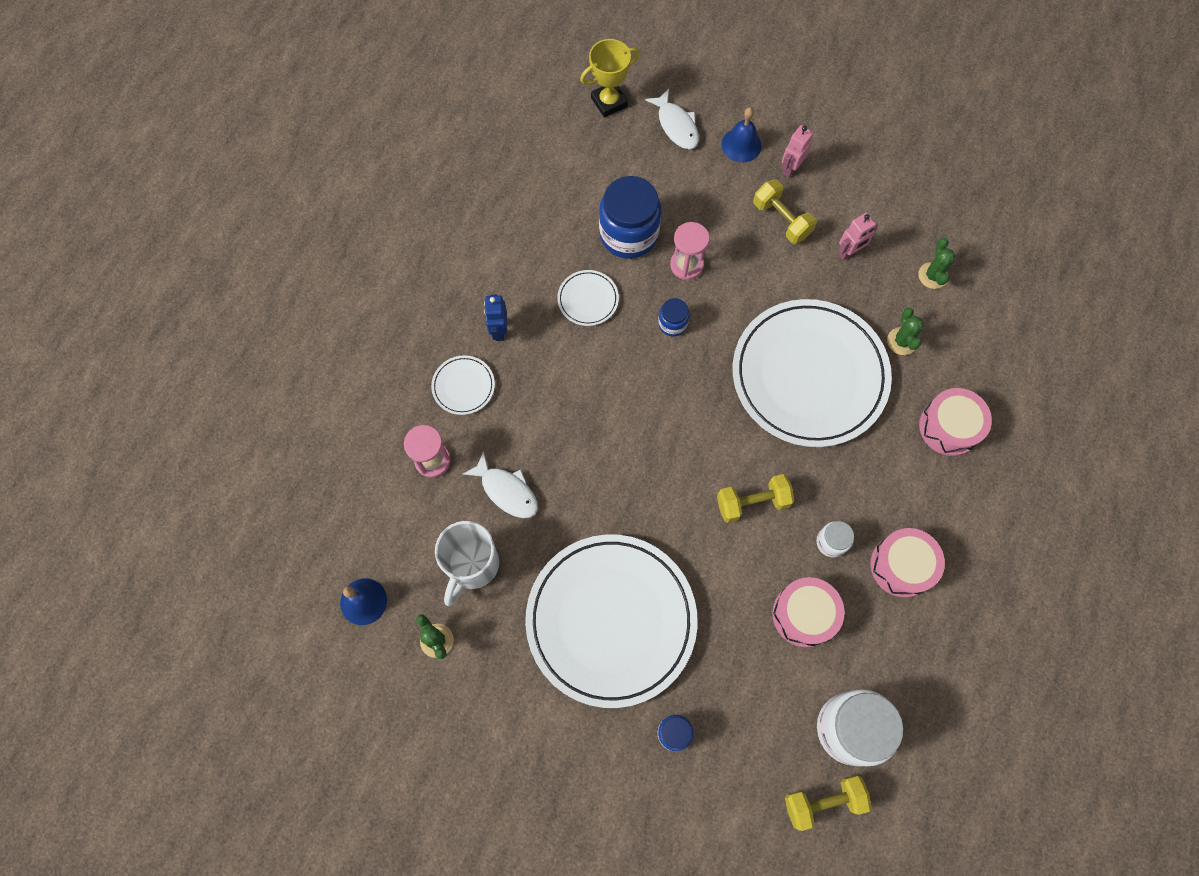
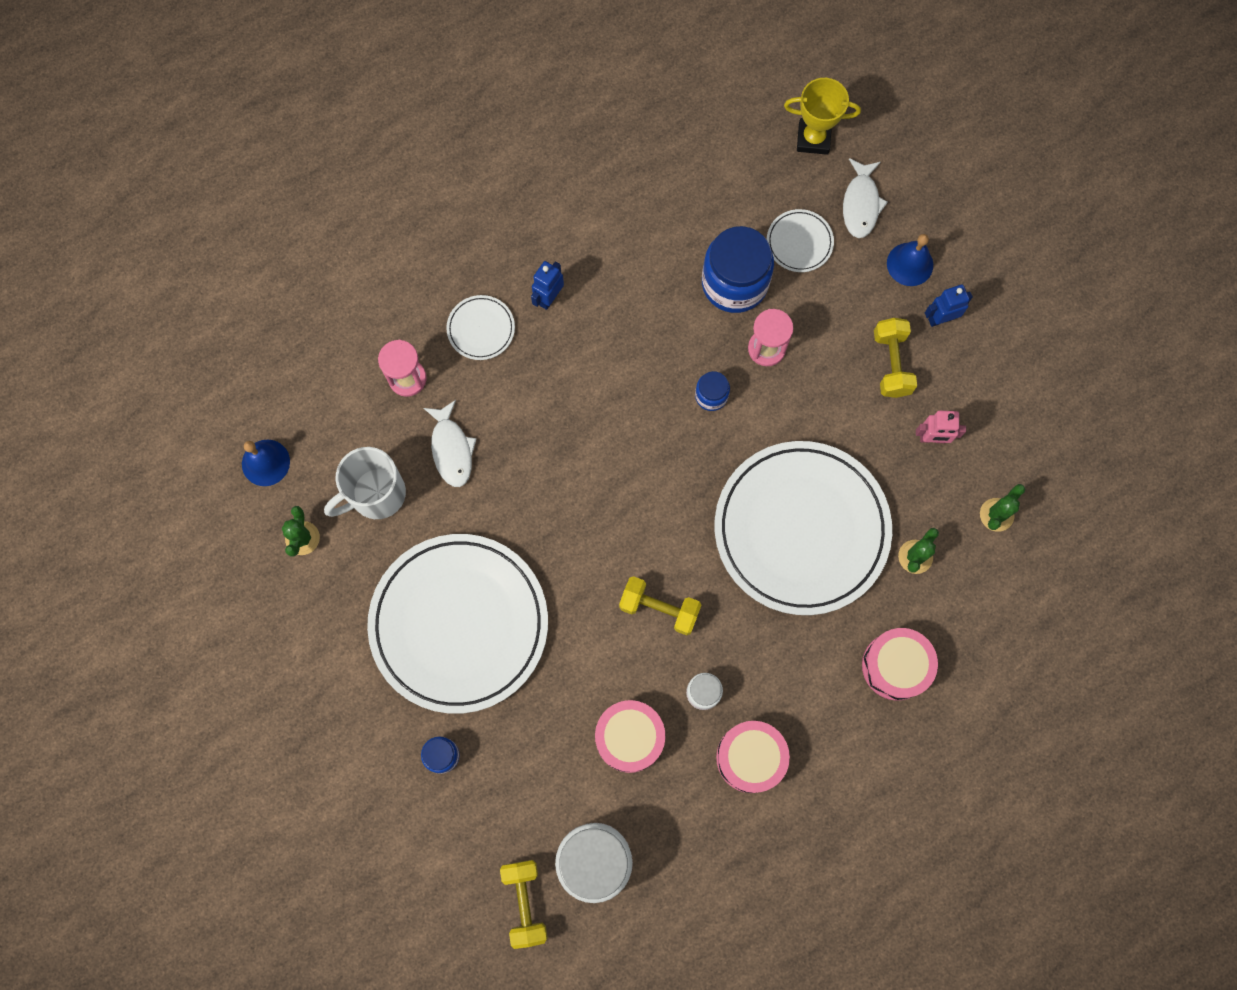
camera: 35 degrees right, 5 degrees up
white plate [557,270,619,326] -> white plate moved to [767,209,834,272]
pink robot [782,125,814,178] -> blue robot [925,284,973,327]
yellow dumbbell [785,776,872,831] -> yellow dumbbell turned 60 degrees clockwise [500,860,548,949]

